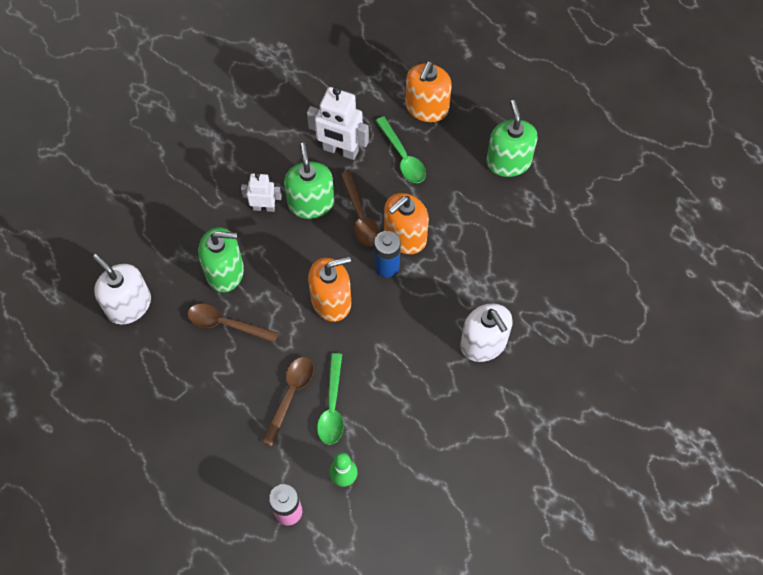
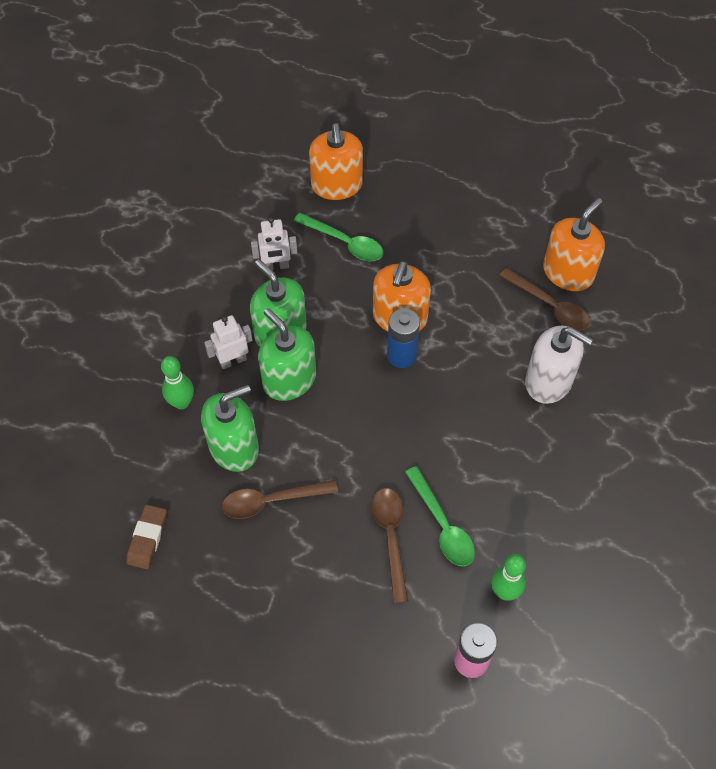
camera: 30 degrees left, 5 degrees down
white soap dispenser [93,254,151,325] -> brown eraser [126,505,167,569]
white robot [307,87,369,160] -> white robot [251,217,297,270], size x0.61
orange soap dispenser [308,256,351,322] -> orange soap dispenser moved to [543,198,605,291]
brown spoon [341,172,379,246] -> brown spoon moved to [499,268,590,331]
green soap dispenser [486,100,538,177] -> green soap dispenser moved to [258,308,316,401]
none -> green bowling pin [161,356,194,409]

